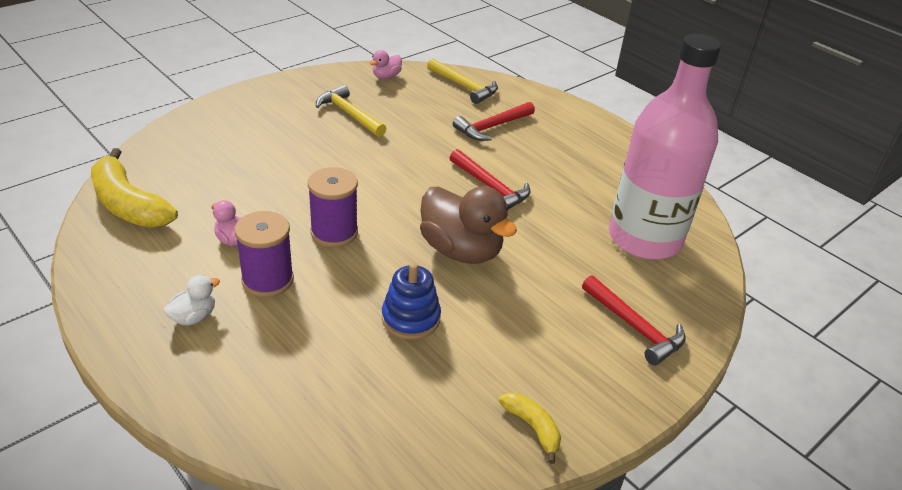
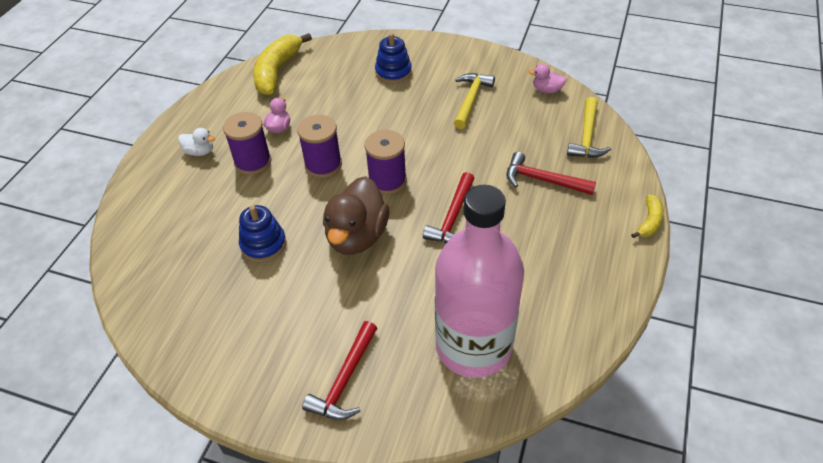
camera: 65 degrees right, 10 degrees up
yellow banana [499,393,561,464] -> yellow banana moved to [631,195,664,238]
none -> purple spool [364,130,407,194]
none -> blue stacking toy [375,33,412,84]

